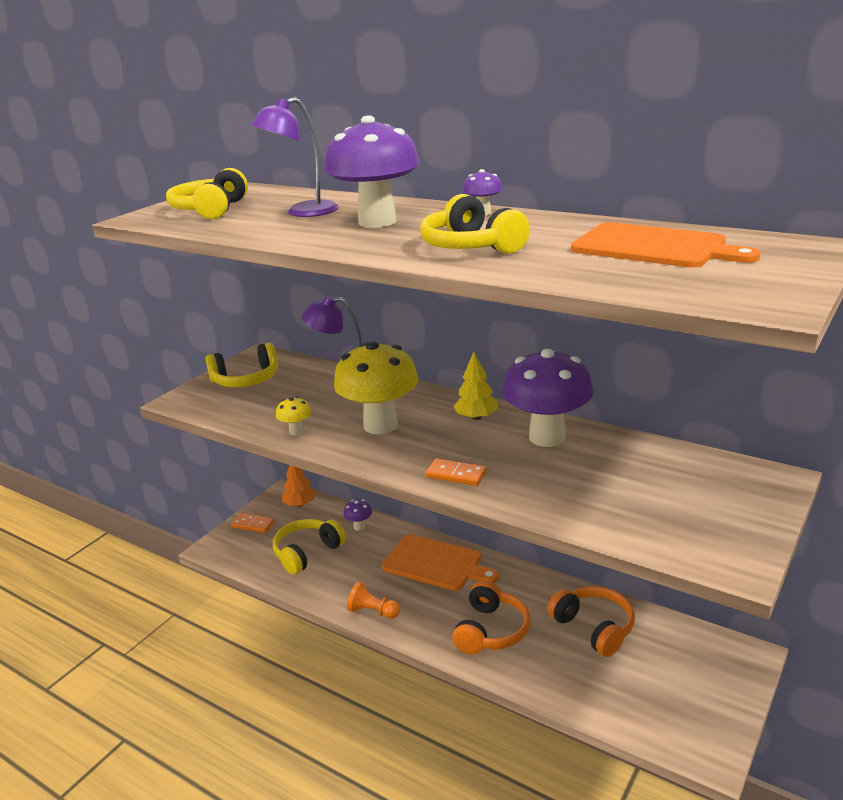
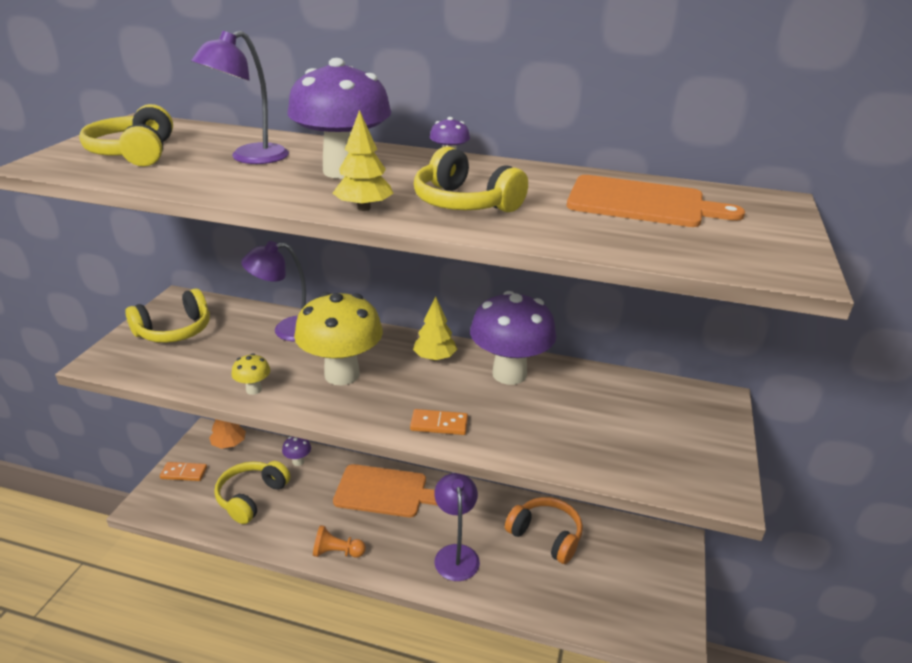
camera: 20 degrees left, 5 degrees up
orange headphones [452,581,531,654] -> purple lamp [434,473,480,581]
none -> yellow tree [332,110,394,211]

